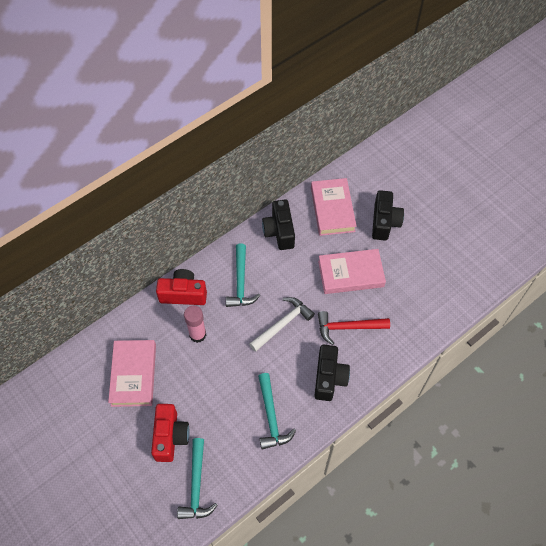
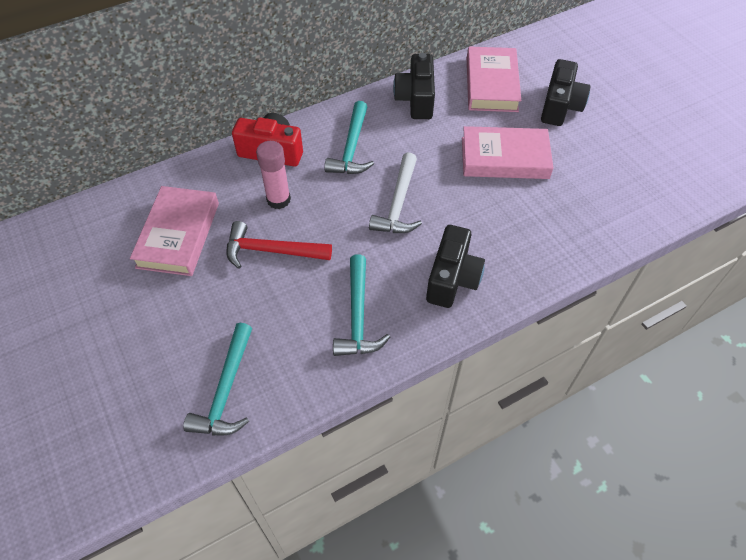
camera: 10 degrees right, 5 degrees down
red camera [151,404,190,462] -> none
white hammer [249,297,315,352] -> white hammer turned 135 degrees clockwise [369,152,422,233]
red hammer [318,311,390,345] -> red hammer moved to [226,221,332,269]

